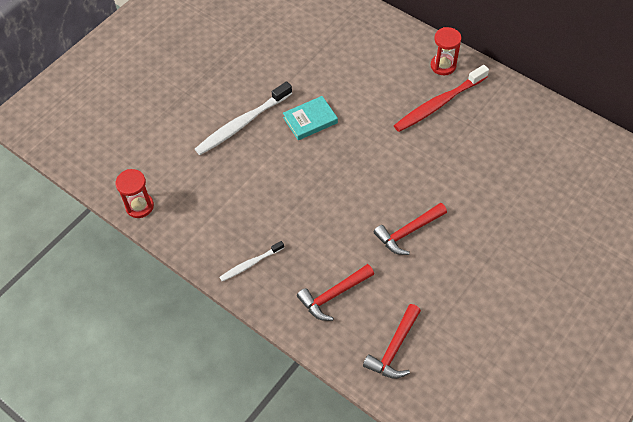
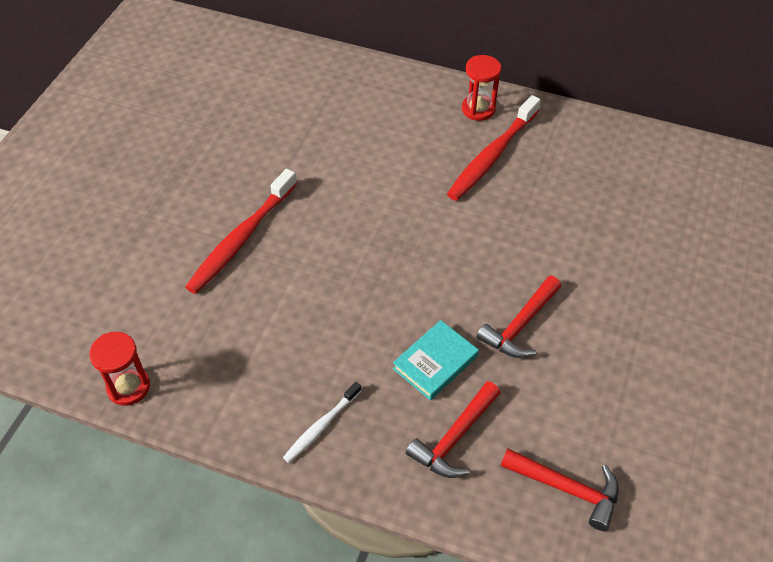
camera: 20 degrees left, 5 degrees down
white toothbrush [195,81,292,155] -> red toothbrush [185,169,297,294]
turquoise book [283,96,338,140] -> turquoise book moved to [393,320,479,400]
red hammer [363,304,421,379] -> red hammer turned 75 degrees counterclockwise [501,448,619,531]

